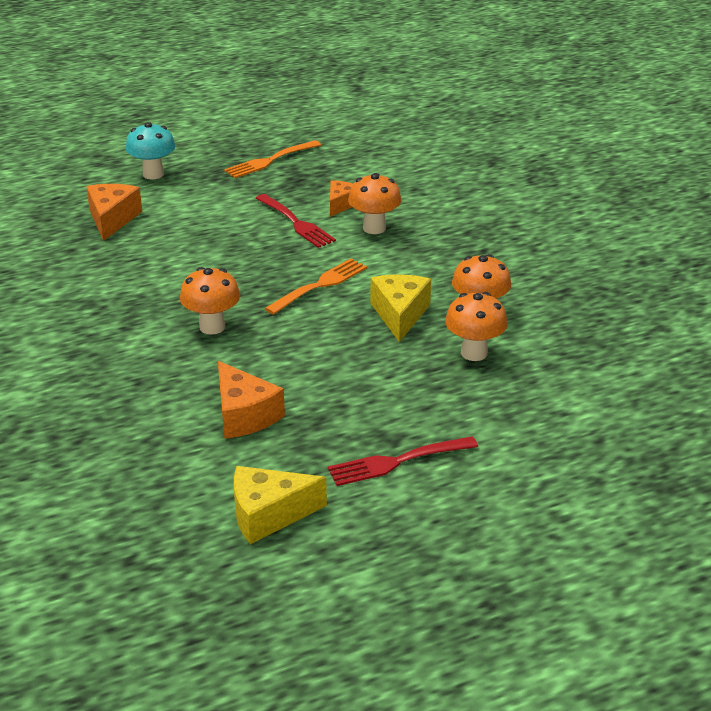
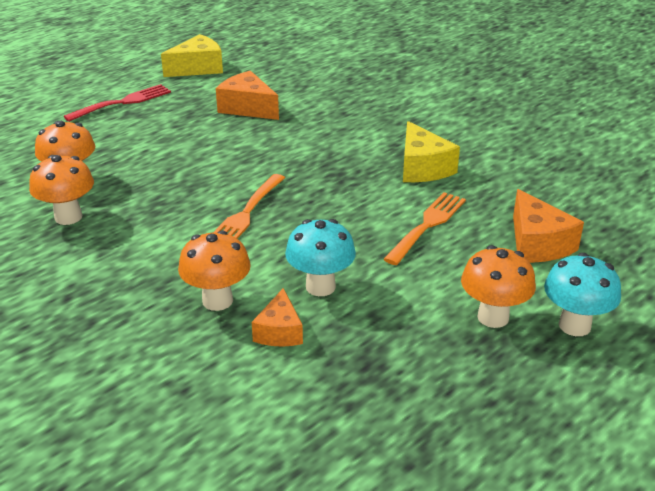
camera: 160 degrees right, 0 degrees up
orange mushroom [180,267,240,335] -> orange mushroom moved to [461,245,536,328]
orange fork [224,140,321,178] -> orange fork moved to [383,192,466,265]
red fork [256,194,336,248] -> turquoise mushroom [285,219,356,296]
yellow cheese [370,274,431,342] -> yellow cheese moved to [403,121,460,182]

